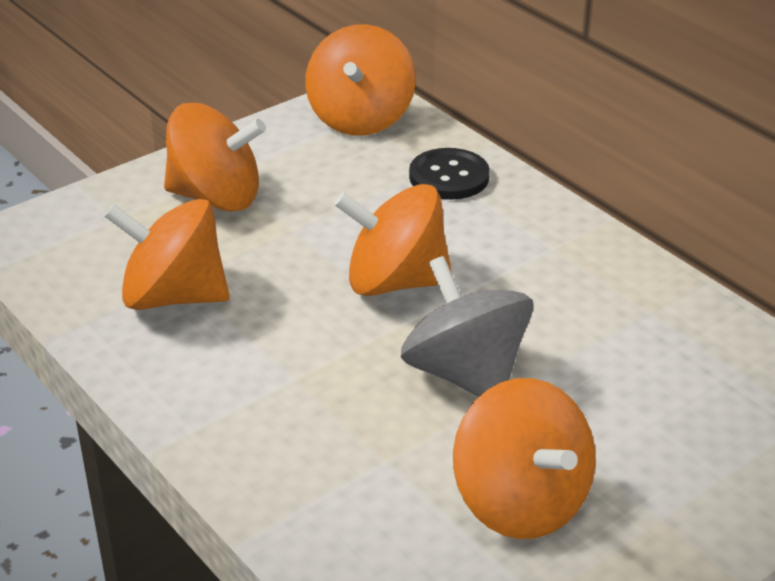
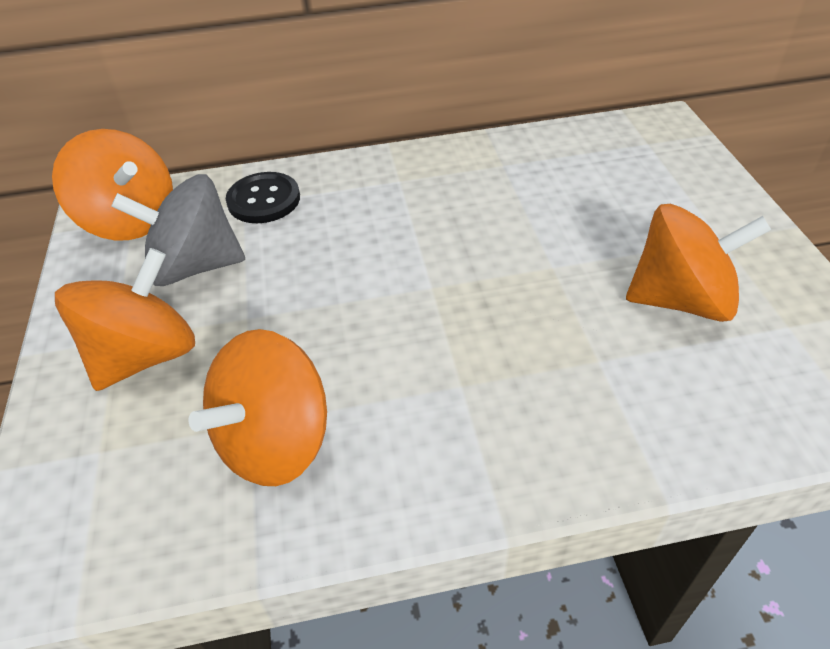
camera: 60 degrees left, 10 degrees up
orange spinning top [334,184,452,296] -> none
grey spinning top [401,256,533,397] -> grey spinning top moved to [111,174,245,286]

